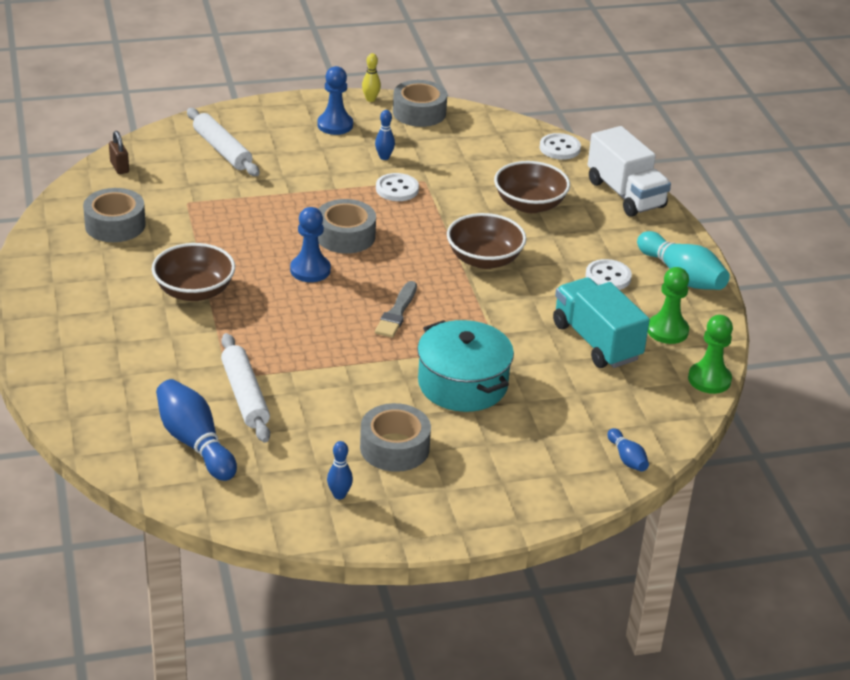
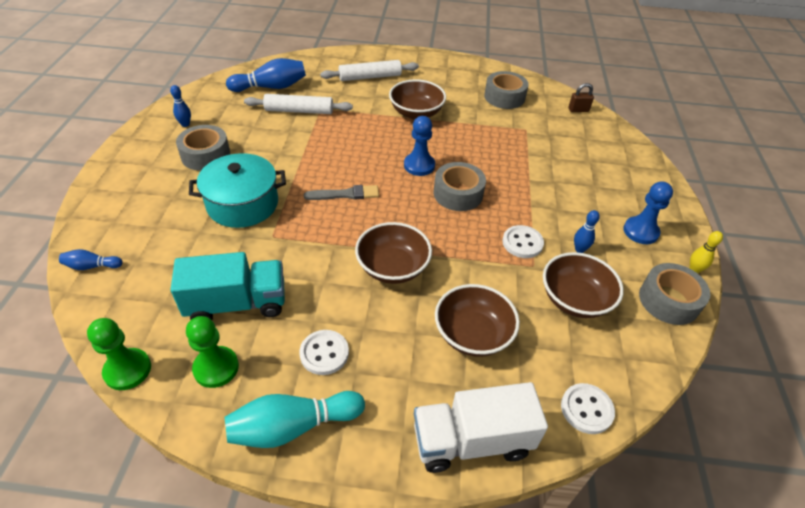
camera: 110 degrees right, 10 degrees up
white rolling pin [187,108,260,176] -> white rolling pin moved to [320,60,419,81]
grey brush [375,281,417,338] -> grey brush turned 135 degrees clockwise [304,185,379,200]
none -> brown bowl [543,252,624,318]

